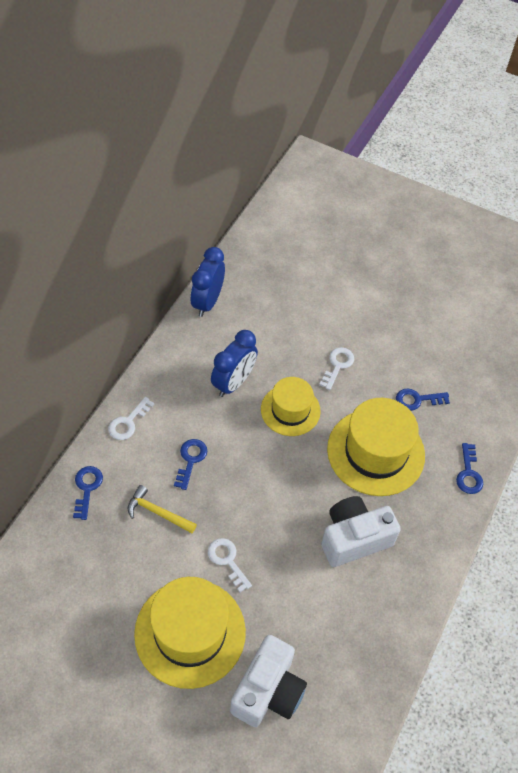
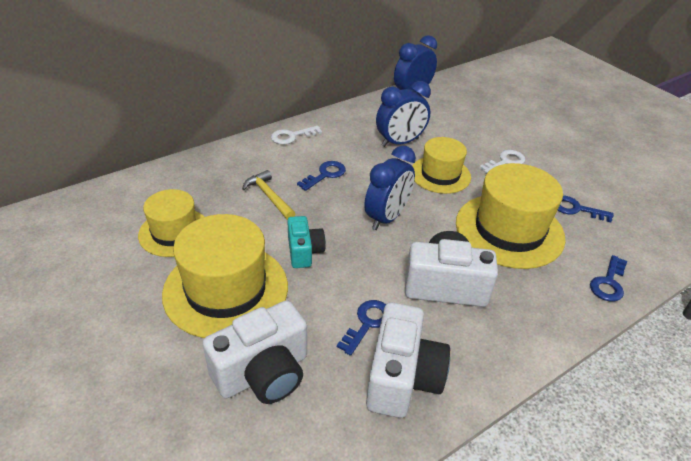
camera: 30 degrees right, 15 degrees down
blue key [73,466,103,520] -> blue key moved to [337,300,386,356]
white key [208,538,252,592] -> turquoise camera [288,216,326,268]
none -> yellow hat [138,189,205,257]
none -> blue clock [364,146,416,230]
none -> white camera [366,302,450,418]

